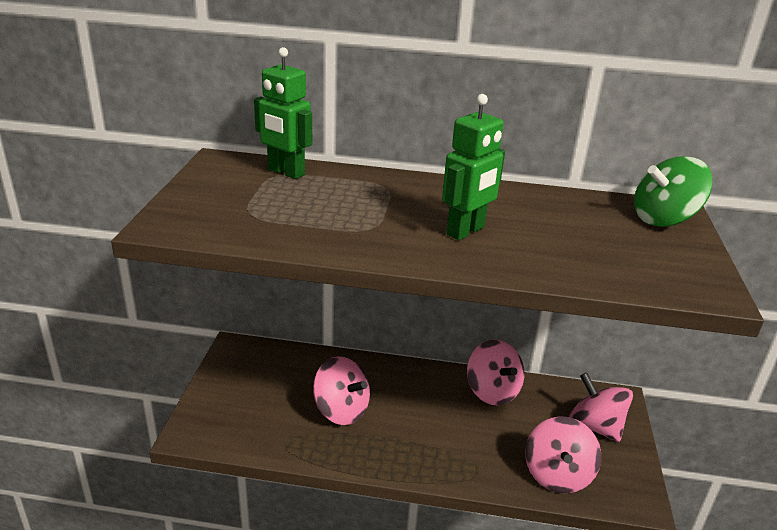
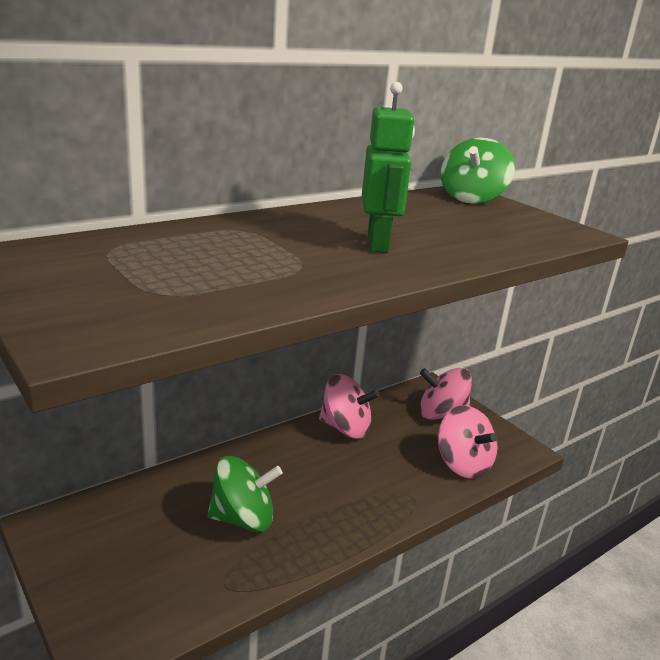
camera: 45 degrees left, 5 degrees down
green robot [254,47,312,179] -> none
pink spinning top [313,356,370,425] -> green spinning top [207,456,283,532]

